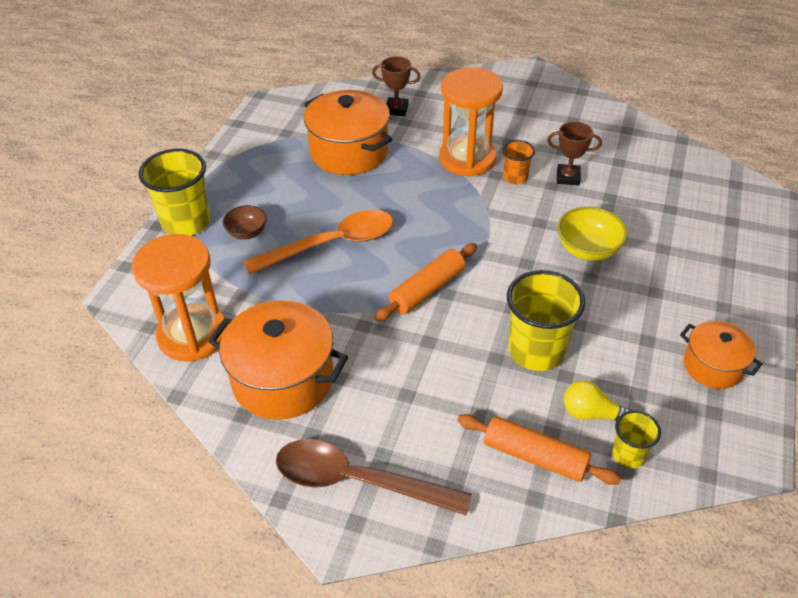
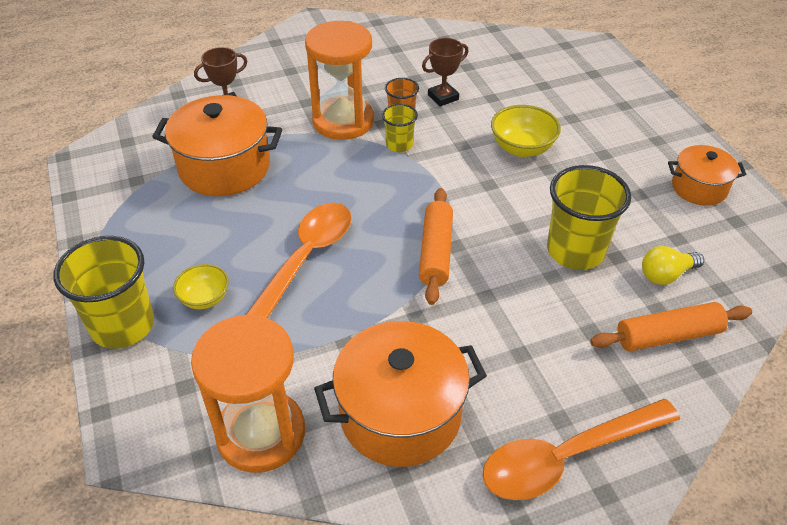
camera: 40 degrees left, 0 degrees up
brown bowl [223,205,267,240] -> yellow bowl [173,264,229,309]
brown spoon [276,439,472,516] -> orange spoon [483,399,680,500]
yellow cup [612,410,661,468] -> yellow cup moved to [382,104,418,152]

